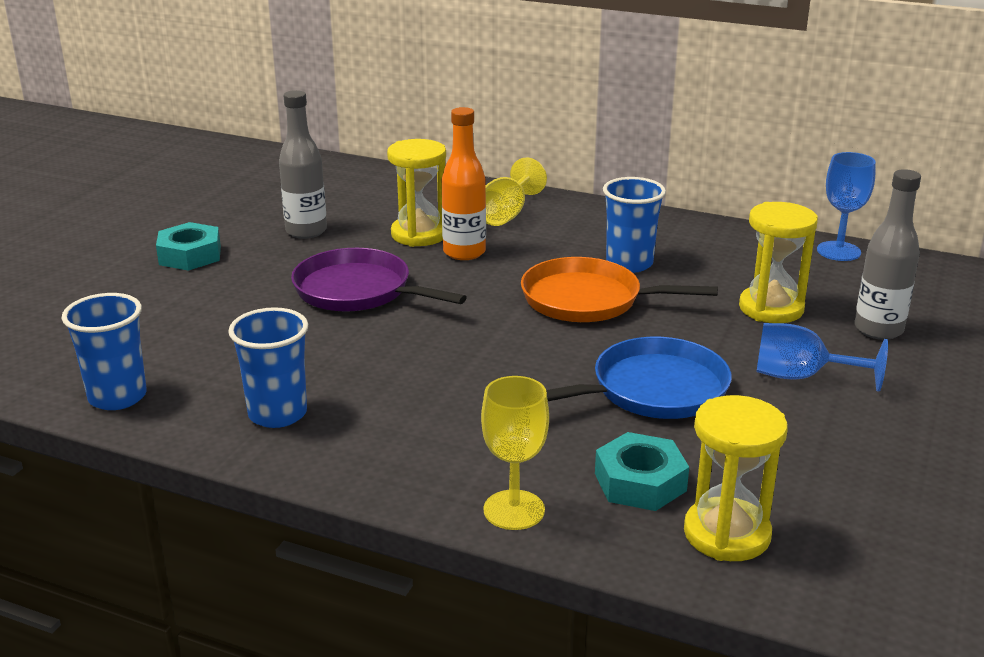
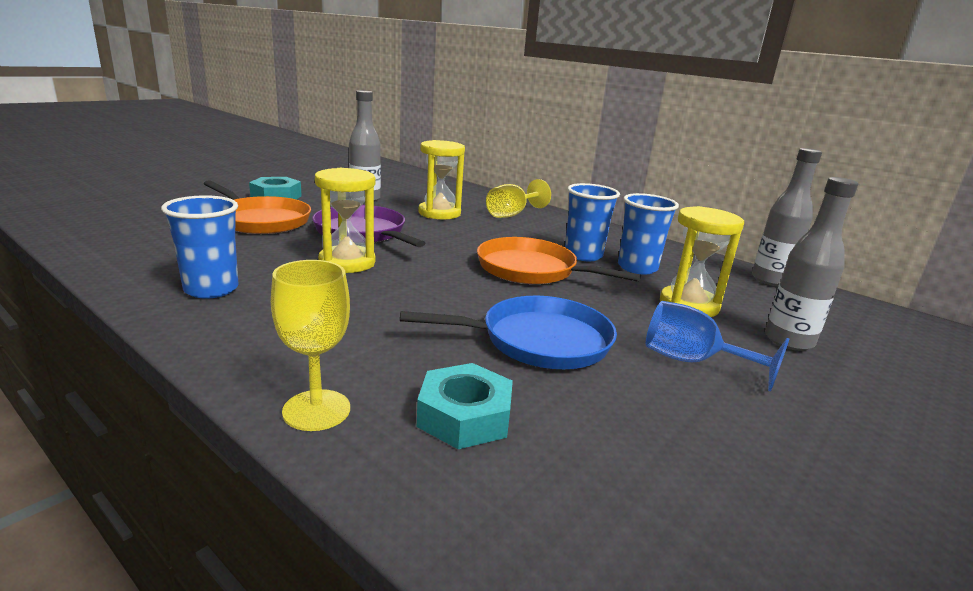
camera: 15 degrees right, 5 degrees down
blue cup [62,293,147,410] -> blue cup moved to [618,193,679,275]
orange bottle [442,107,486,260] -> none
yellow hourglass [684,395,788,561] -> yellow hourglass moved to [315,168,376,273]
blue goblet [817,152,876,261] -> grey bottle [752,148,822,286]
none -> orange pan [204,180,311,234]

